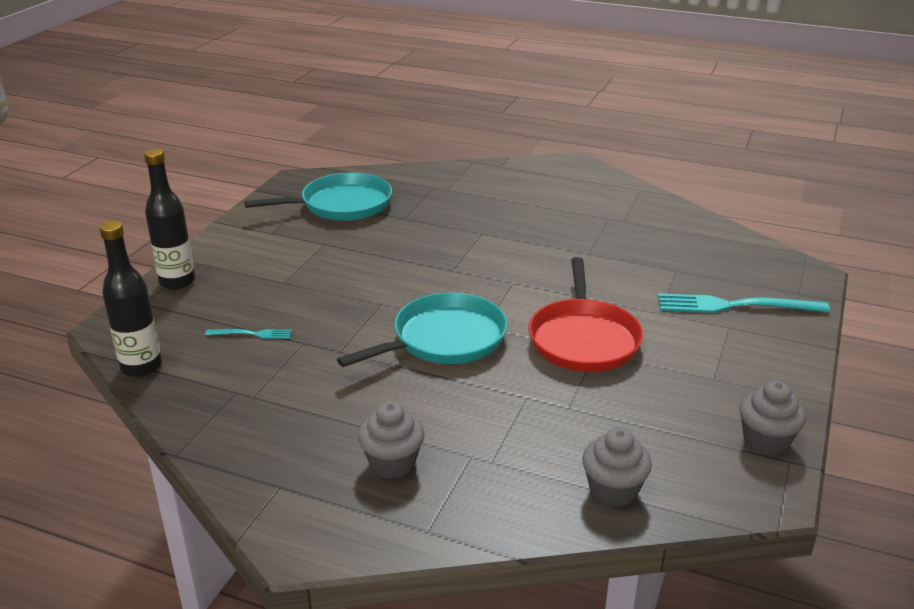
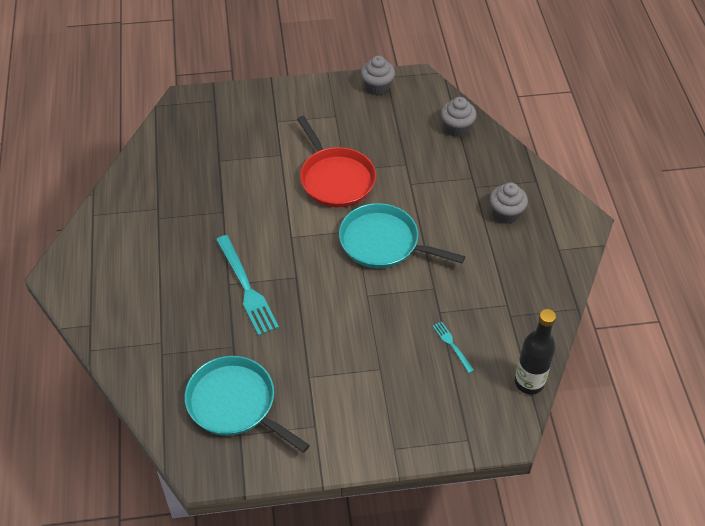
camera: 120 degrees left, 20 degrees up
black bottle [144,149,195,289] -> none
red pan [528,257,644,372] -> red pan turned 90 degrees clockwise [297,116,376,207]
turquoise fork [658,293,830,313] -> turquoise fork moved to [216,235,279,336]

